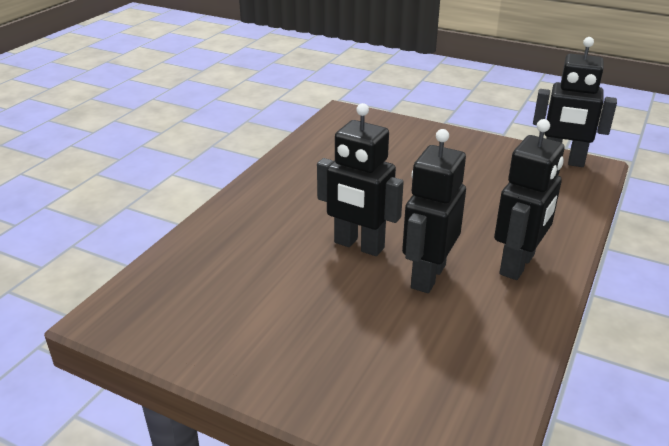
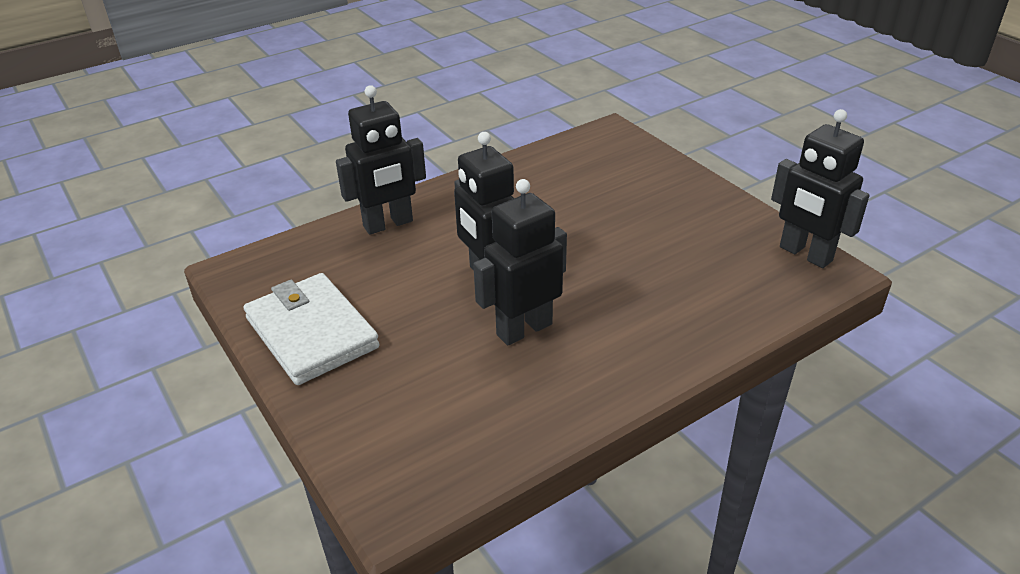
camera: 30 degrees right, 5 degrees up
black robot [494,119,564,280] -> black robot moved to [336,85,426,235]
none -> white wallet [243,273,380,385]

